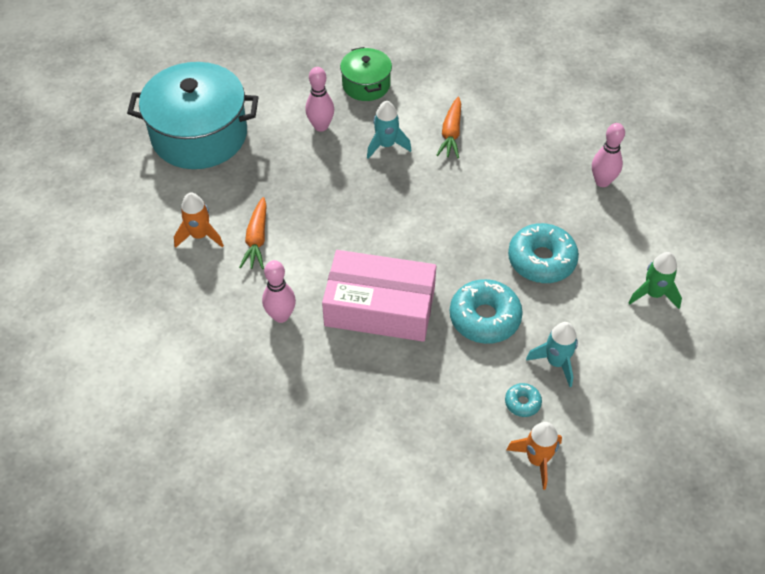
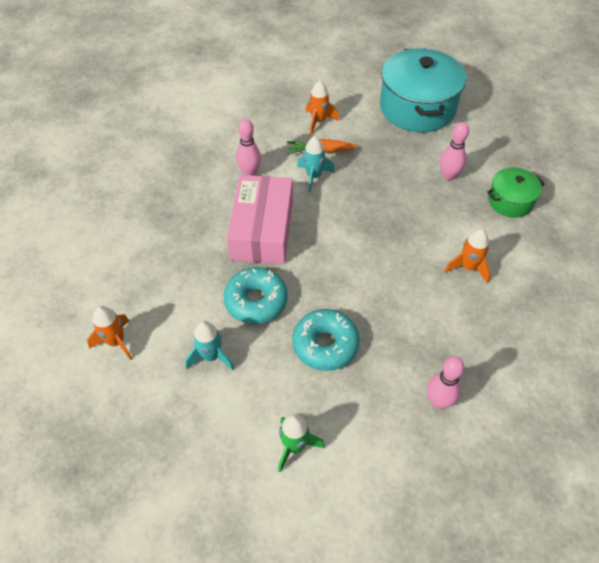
camera: 85 degrees right, 0 degrees up
turquoise rocket [367,101,412,159] -> turquoise rocket moved to [297,136,335,193]
orange carrot [436,97,461,158] -> orange rocket [445,229,491,283]
turquoise donut [505,383,542,417] -> none

